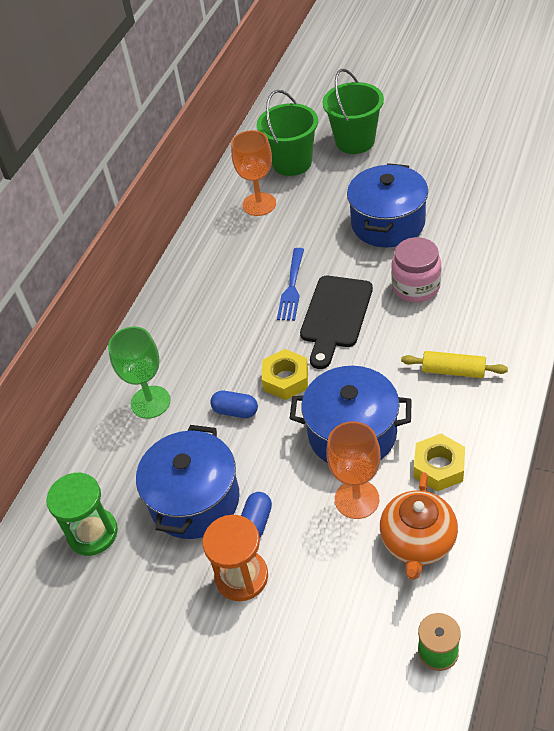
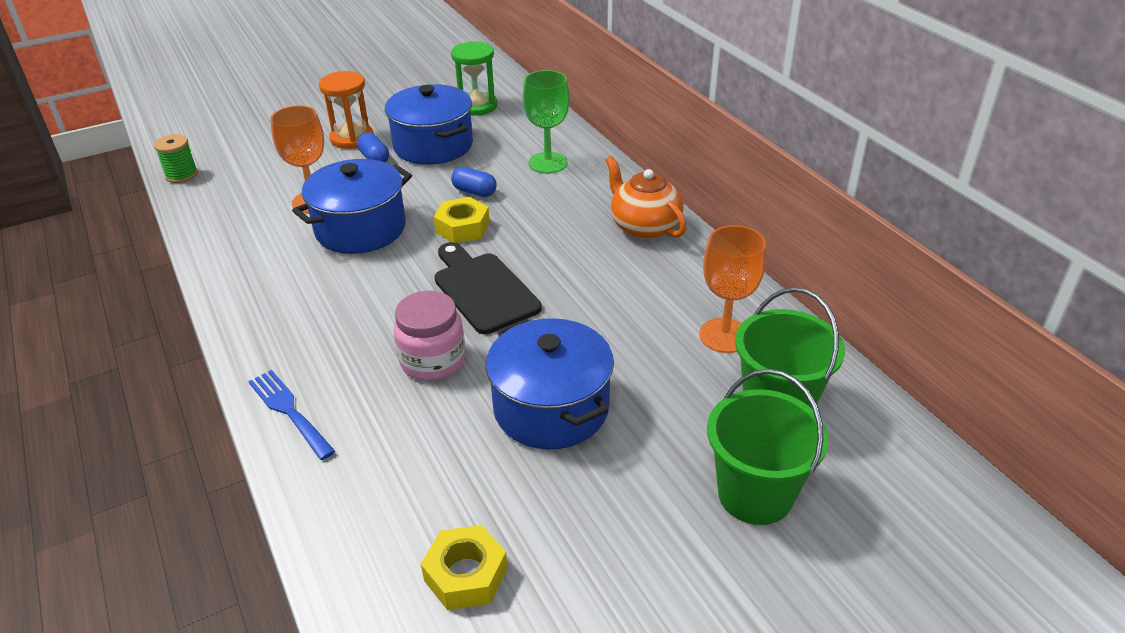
camera: 125 degrees right, 10 degrees down
blue capsule [210,391,258,418] -> blue capsule turned 60 degrees clockwise [451,167,497,197]
blue fork [277,248,304,321] -> blue fork moved to [248,370,335,460]
orange teapot [380,472,458,580] -> orange teapot moved to [605,156,687,239]
yellow rolling pin [401,351,508,378] -> none
yellow nut [414,434,465,492] -> yellow nut moved to [421,525,508,610]

